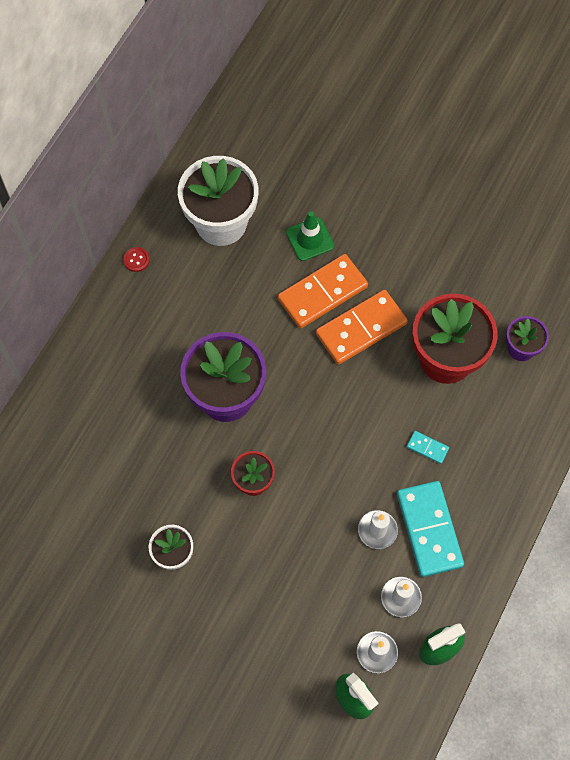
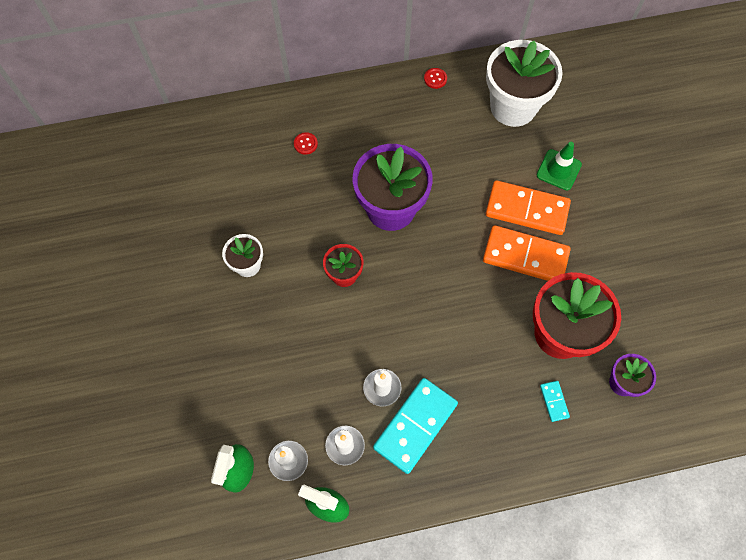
camera: 50 degrees right, 0 degrees up
turquoise domino [407,431,449,464] -> turquoise domino moved to [540,381,570,422]
none -> red button [294,132,318,155]

